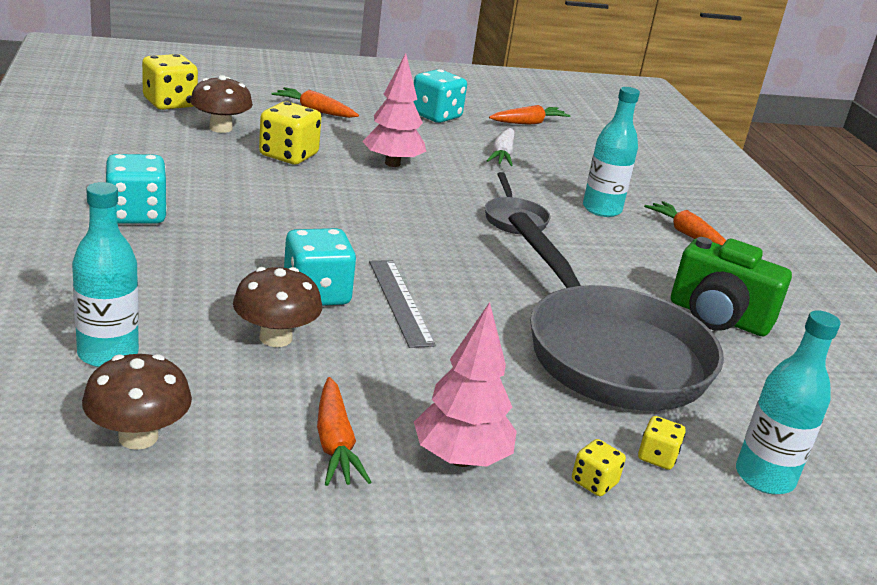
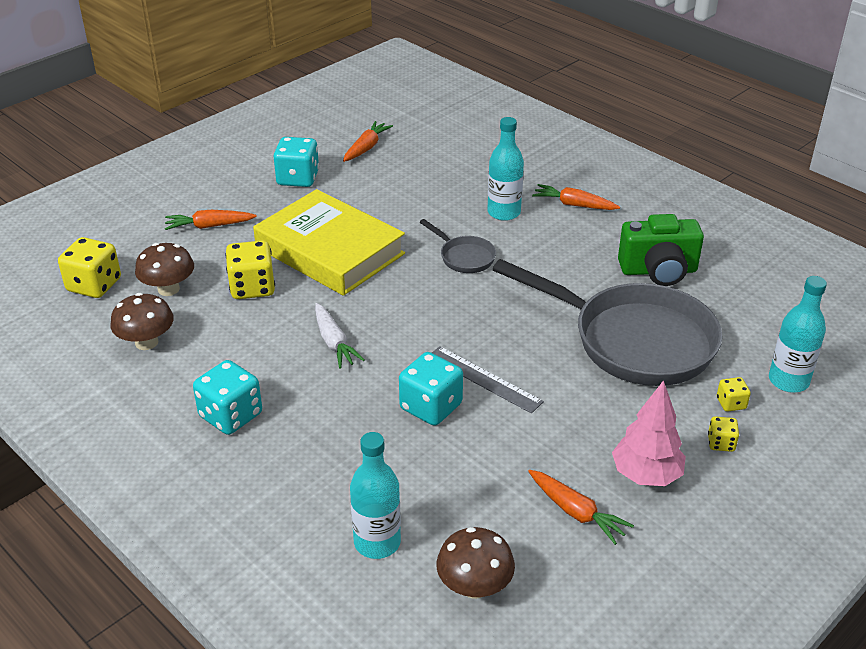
camera: 30 degrees left, 10 degrees up
brown mushroom [233,267,322,347] -> brown mushroom moved to [111,293,174,350]
pink tree [362,53,426,167] -> yellow book [253,189,405,296]
white carrot [486,128,514,166] -> white carrot moved to [315,303,365,369]

